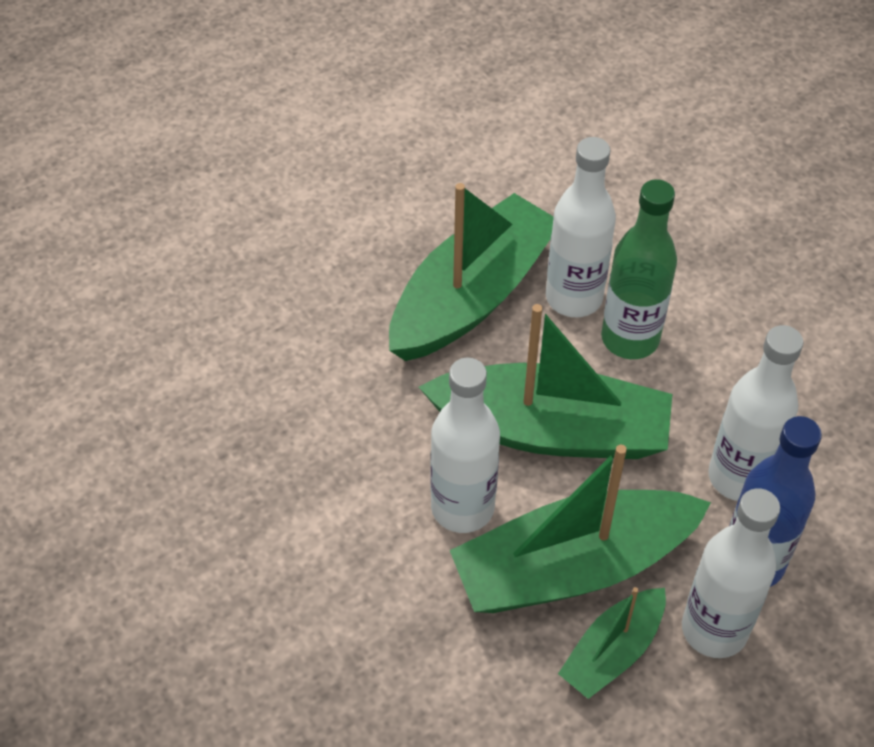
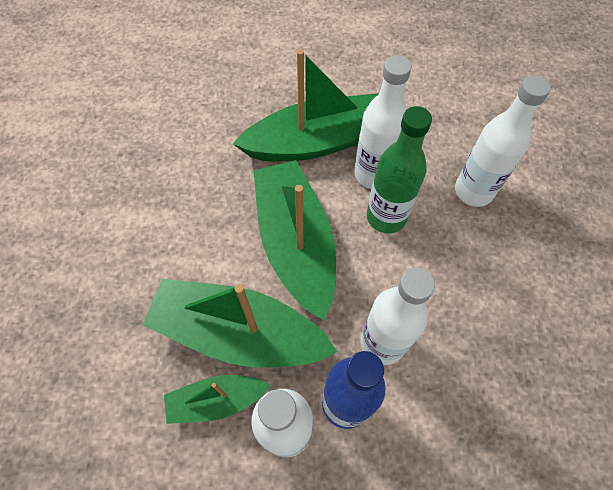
camera: 35 degrees right, 10 degrees up
green boat [419,304,672,459] -> green boat turned 150 degrees counterclockwise [254,160,336,321]
white bottle [430,358,500,533] -> white bottle moved to [455,75,551,207]

